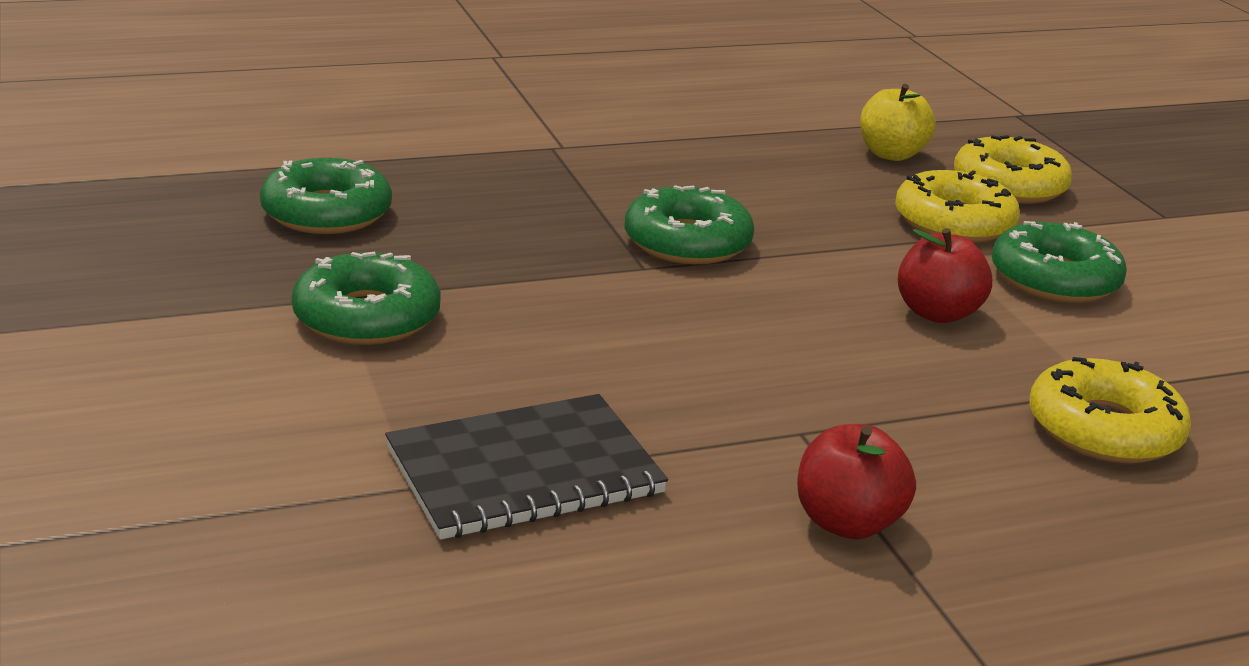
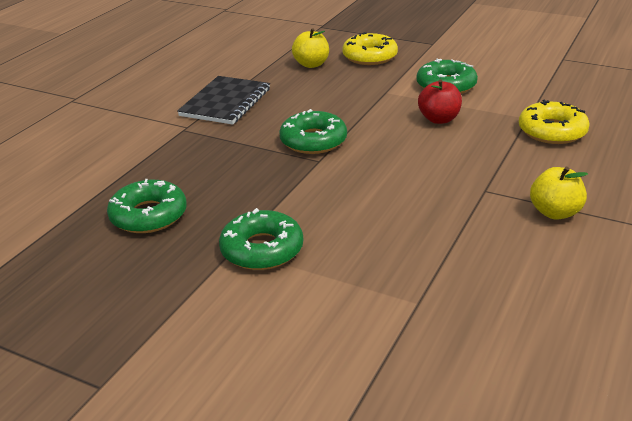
camera: 40 degrees left, 5 degrees up
black notebook [385,394,668,540] -> black notebook moved to [177,76,270,125]
red apple [797,424,916,540] -> yellow apple [530,167,588,220]
yellow donut [895,170,1020,243] -> none

